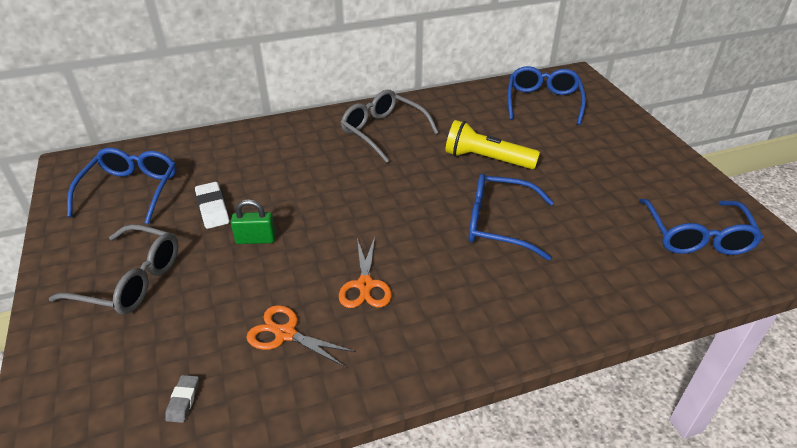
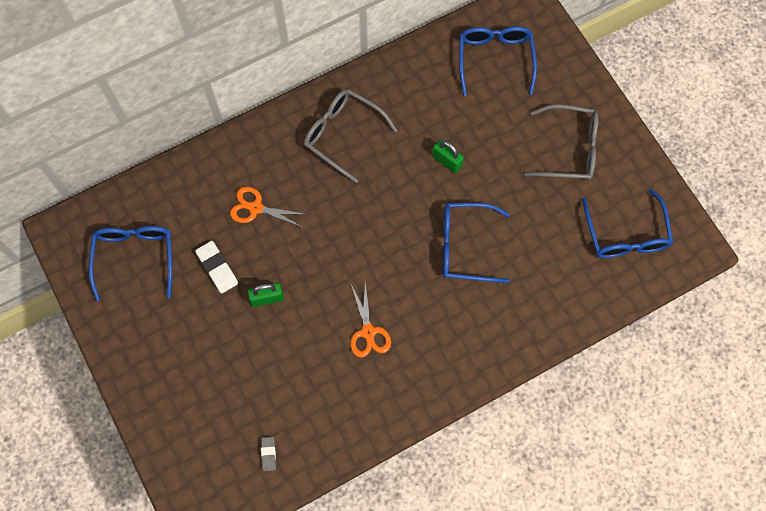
camera: 10 degrees left, 30 degrees up
grey glasses [49,224,178,314] -> grey glasses moved to [525,104,599,180]
orange scissors [246,305,356,367] -> orange scissors moved to [230,187,307,227]
yellow flashlight [445,120,540,169] -> green padlock [432,139,464,173]

